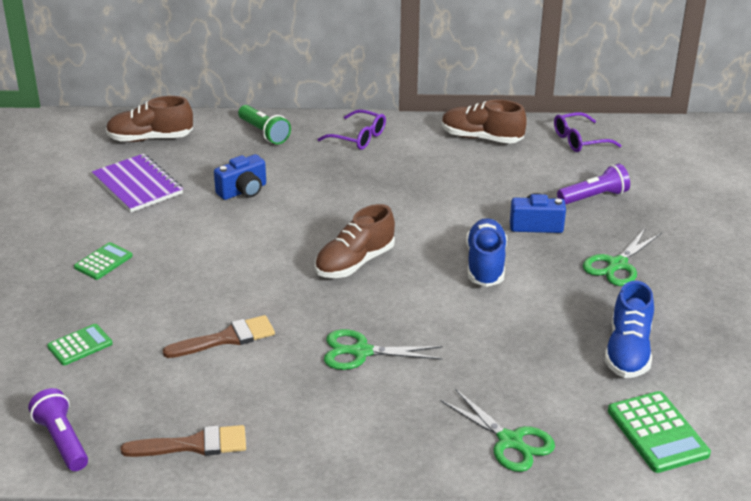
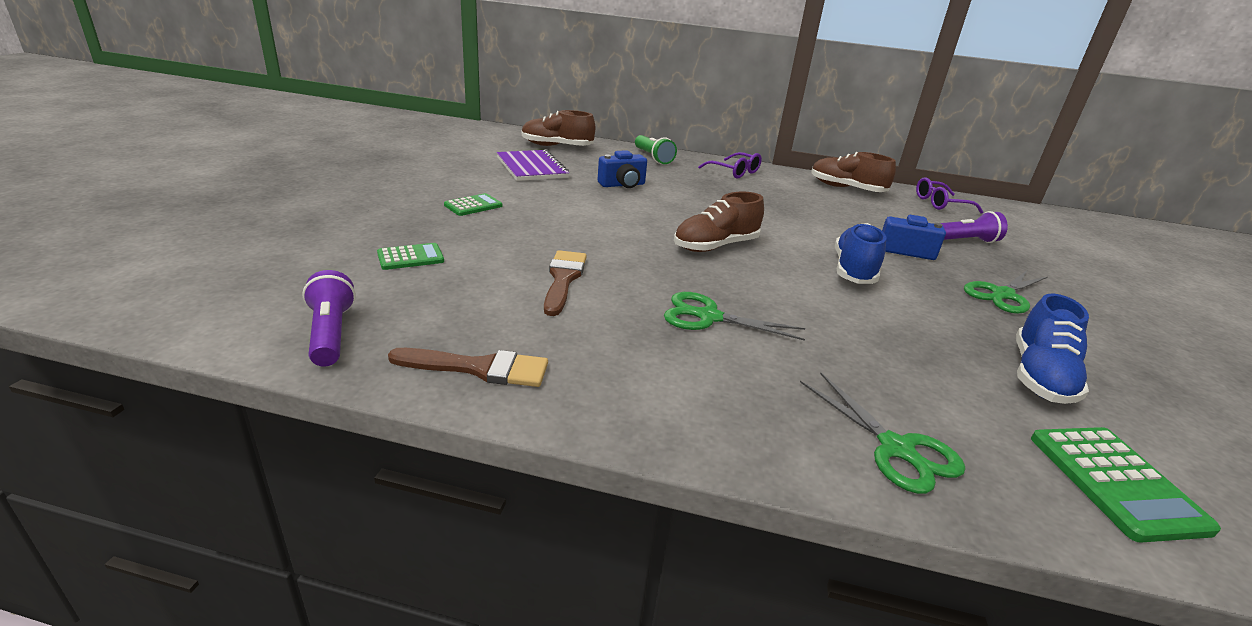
camera: 10 degrees right, 5 degrees down
brown brush [162,315,275,358] -> brown brush turned 75 degrees counterclockwise [544,250,587,316]

